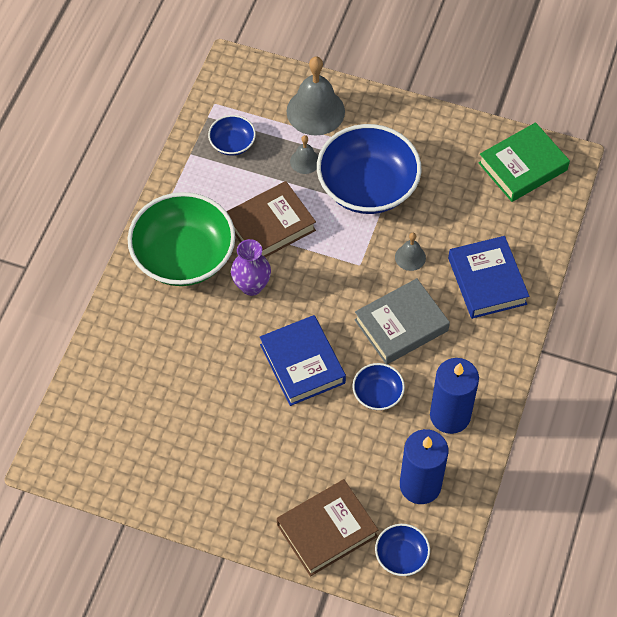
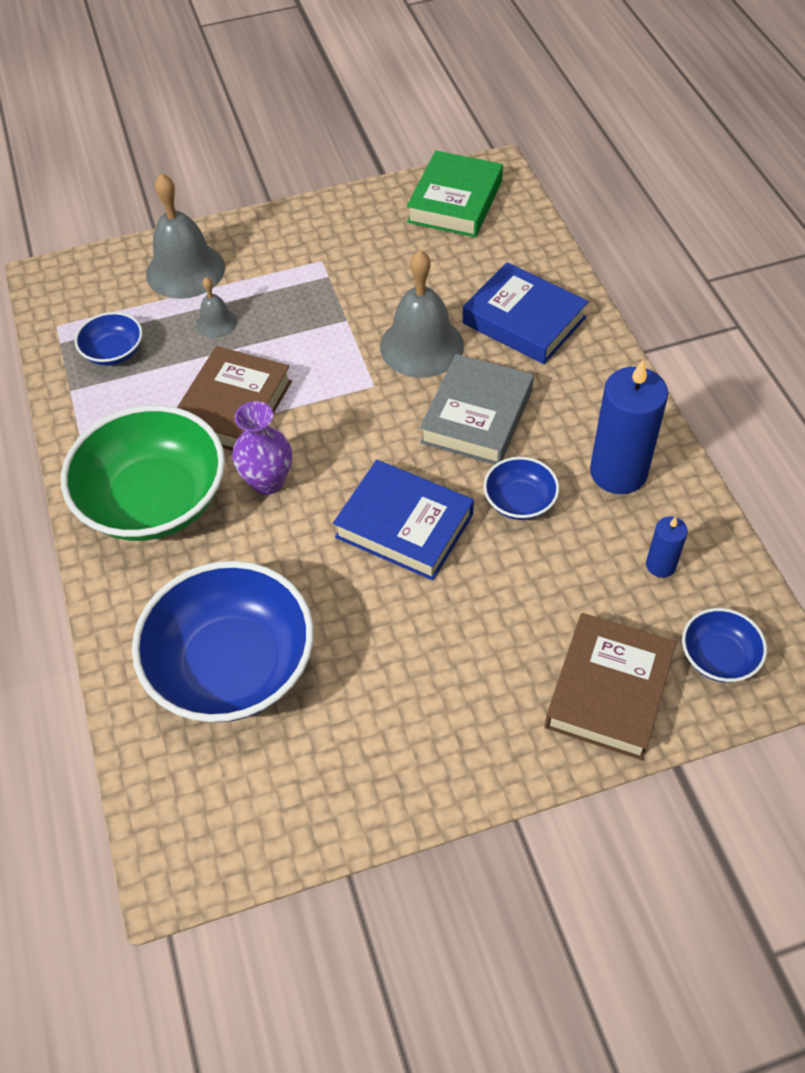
camera: 35 degrees left, 5 degrees down
blue bowl [317,124,421,214] -> blue bowl moved to [132,561,314,722]
grey bell [395,233,426,271] -> grey bell [380,250,464,378], size x2.00
blue candle [400,429,448,504] -> blue candle [646,516,688,578], size x0.49

